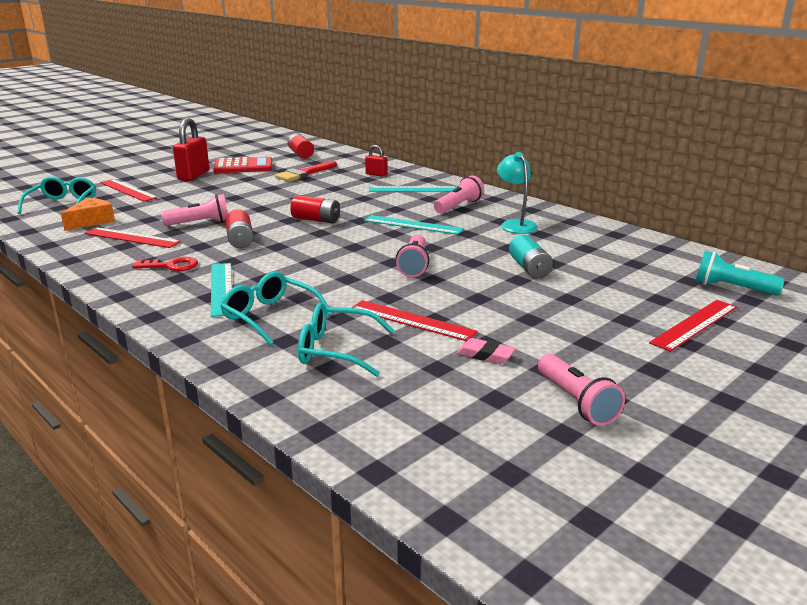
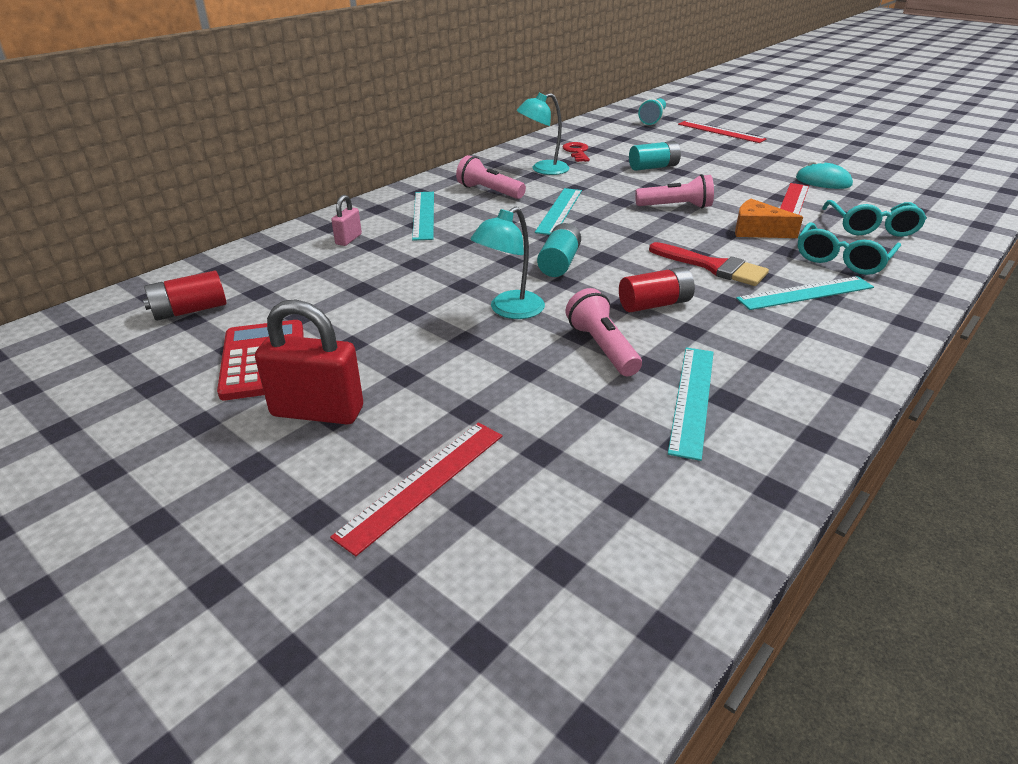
camera: 95 degrees left, 10 degrees up
turquoise glasses [17,176,96,214] -> none
orange cheese [61,198,115,231] -> orange cheese moved to [735,199,803,238]
red ruler [85,227,181,248] -> turquoise ruler [668,347,714,461]
red key [132,257,198,271] -> red key moved to [562,142,590,162]
red brush [275,161,337,181] -> red brush moved to [649,242,769,286]
red battery [290,195,340,223] -> turquoise battery [537,223,581,277]
red padlock [365,145,387,177] -> pink padlock [331,195,362,246]
pink eraser [457,338,516,364] -> turquoise mouse [796,160,853,189]
pink flashlight [538,354,625,426] -> none
none -> turquoise lamp [471,207,545,319]

